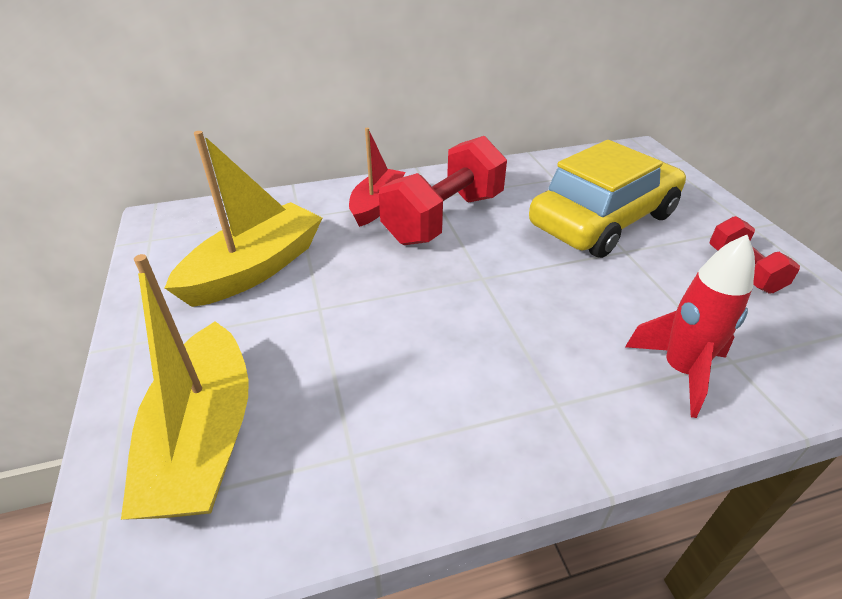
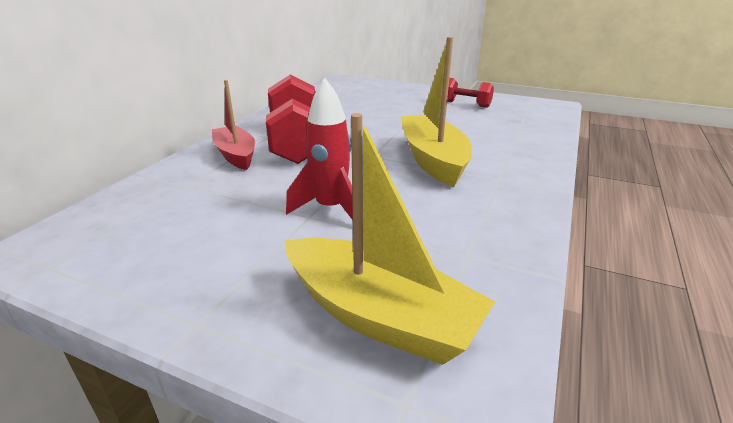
camera: 50 degrees left, 10 degrees down
yellow boat [165,131,322,307] -> yellow boat moved to [400,37,472,187]
yellow car [529,140,686,258] -> none
red rocket [625,235,755,418] -> red rocket moved to [286,78,353,220]

